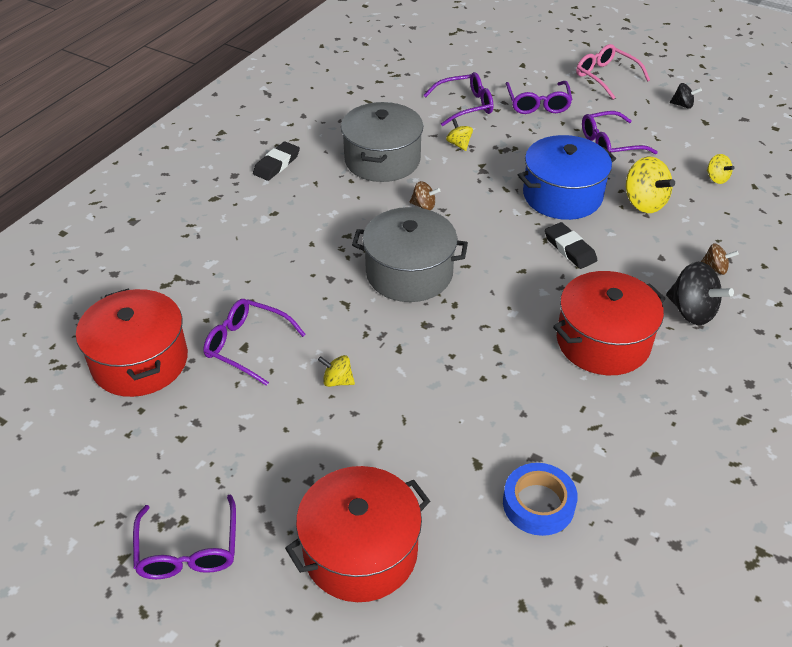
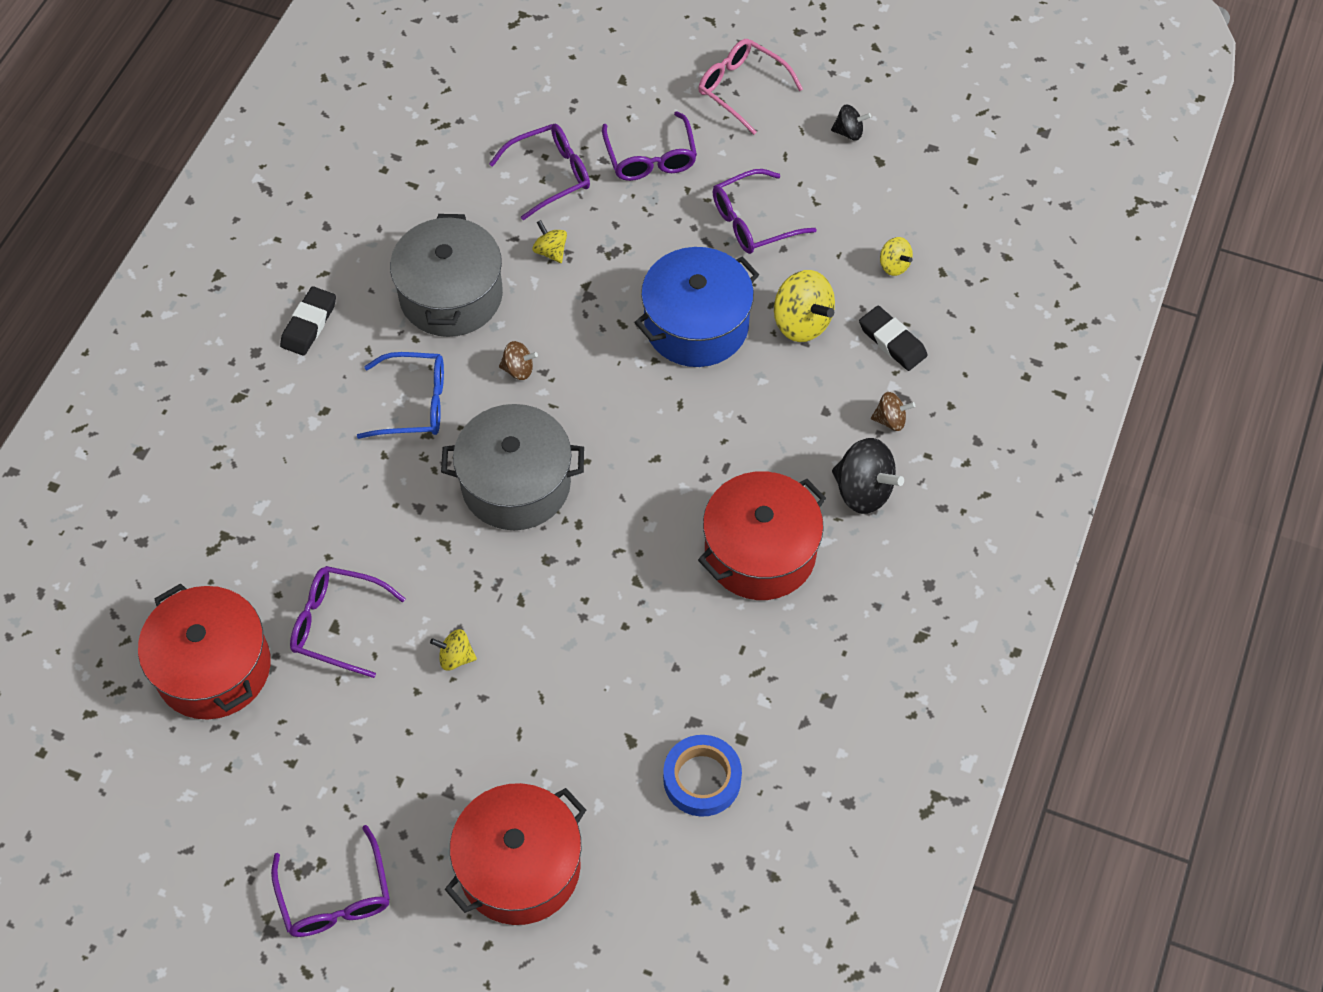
camera: 10 degrees left, 15 degrees up
black eraser [545,222,597,269] -> black eraser moved to [859,306,928,371]
none -> blue glasses [357,352,444,439]

